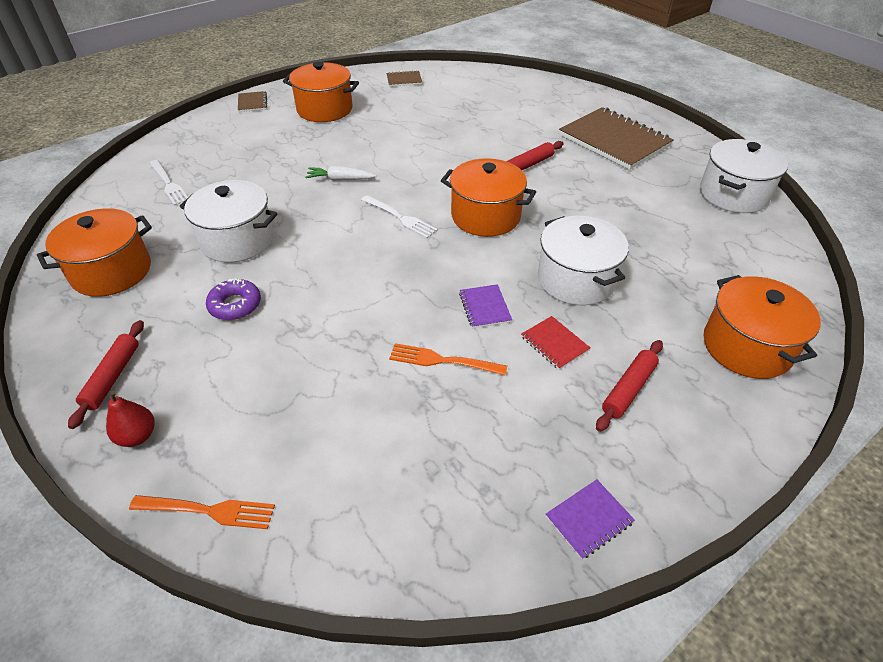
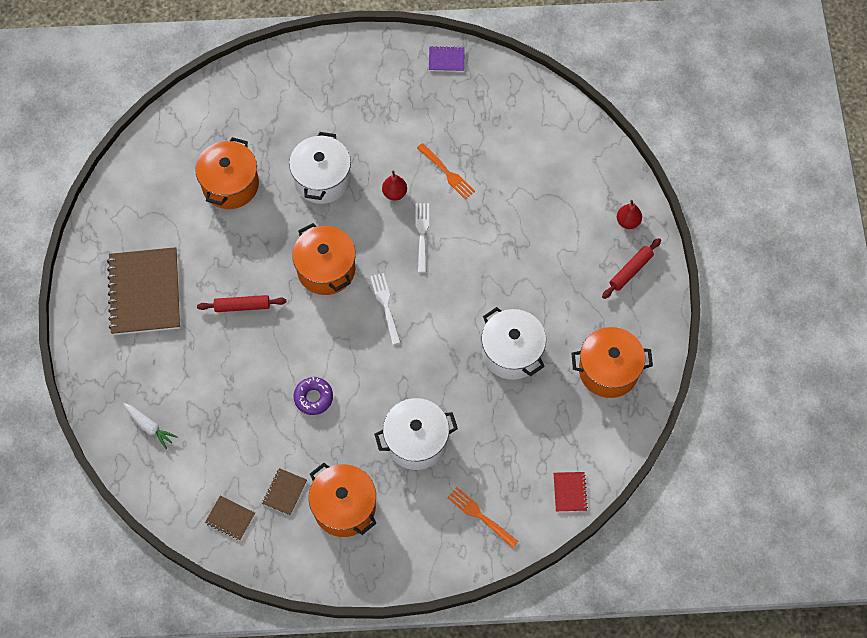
camera: 145 degrees left, 20 degrees up
orange fork [129,495,275,529] -> orange fork moved to [447,487,518,548]
white fork [149,160,188,206] -> white fork moved to [415,203,429,273]
purple donut [206,278,261,320] -> purple donut moved to [293,377,333,415]
brown notebook [238,91,267,112] -> brown notebook moved to [262,468,307,515]
white carrot [305,166,377,181] -> white carrot moved to [124,403,178,449]
purple notebook [459,284,512,328] -> red pear [382,170,407,201]
red notebook [521,316,590,370] -> red notebook moved to [554,472,588,512]
red rolling pin [596,340,663,432] -> none
white pot [700,139,788,213] -> white pot moved to [374,398,458,470]
orange pot [704,275,821,379] -> orange pot moved to [195,137,259,209]

